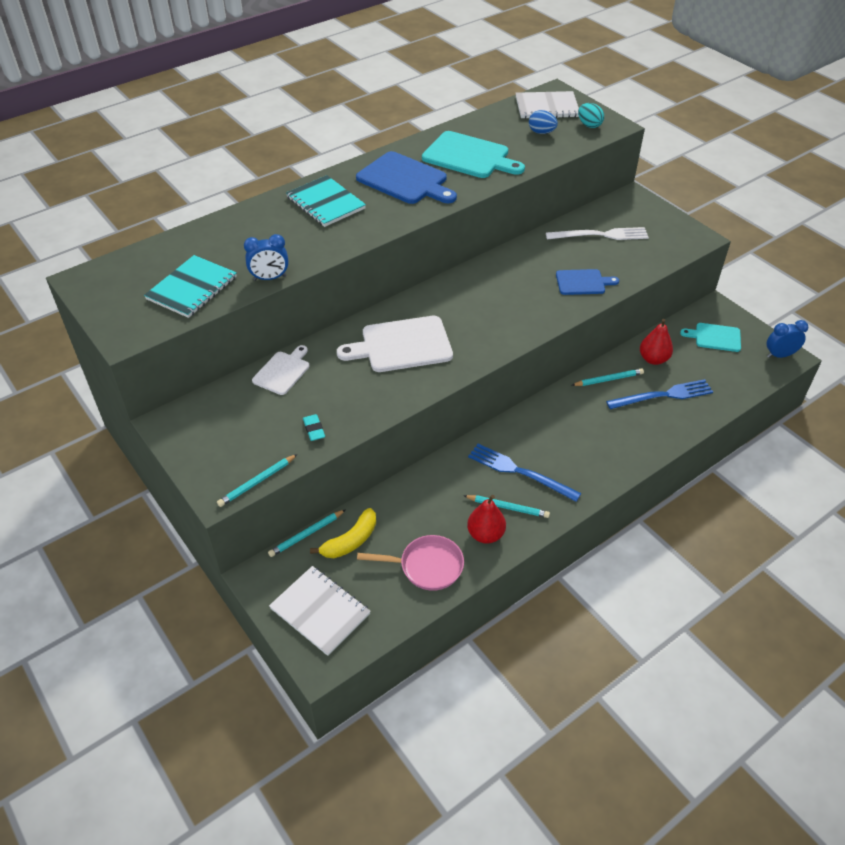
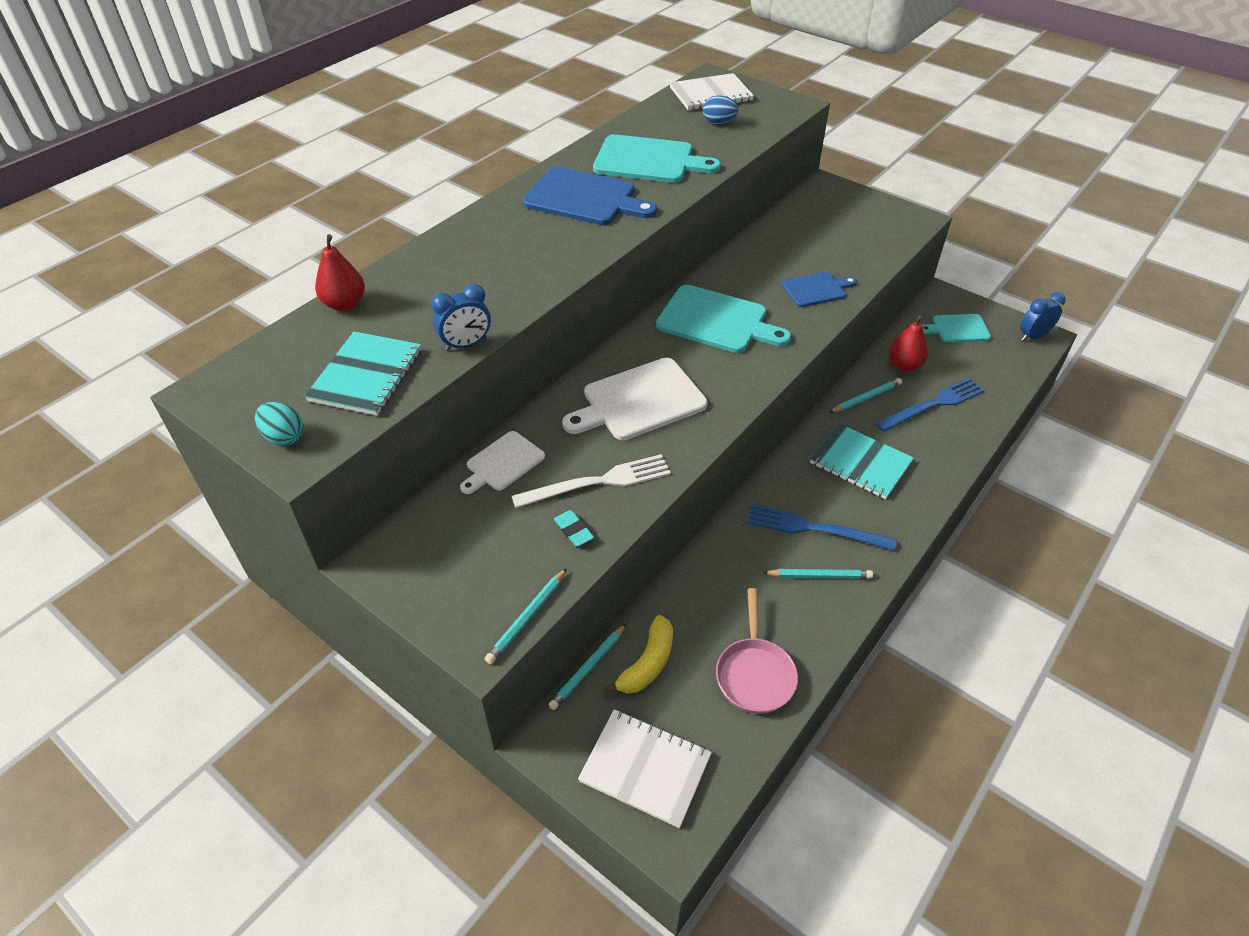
camera: 15 degrees left, 0 degrees up
white cutting board [252,345,309,395] -> white cutting board turned 150 degrees counterclockwise [460,431,545,494]
turquoise notebook [286,175,366,227] -> turquoise notebook moved to [810,423,914,499]
pink pan [357,535,464,591] -> pink pan turned 105 degrees clockwise [716,588,798,714]
red pear [467,495,506,544] -> red pear moved to [315,234,365,311]
white fork [546,227,649,240] -> white fork moved to [512,454,671,508]
turquoise egg [578,103,604,128] -> turquoise egg moved to [255,402,304,446]
none -> turquoise cutting board [656,285,791,353]

